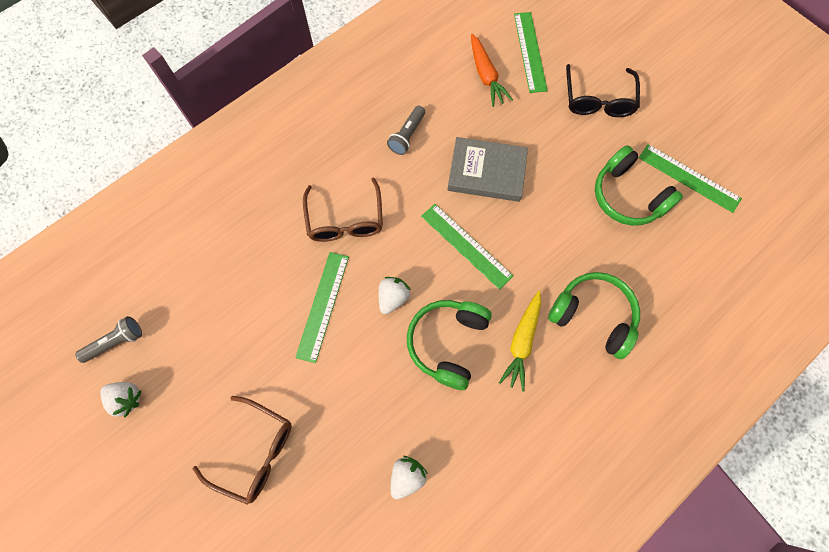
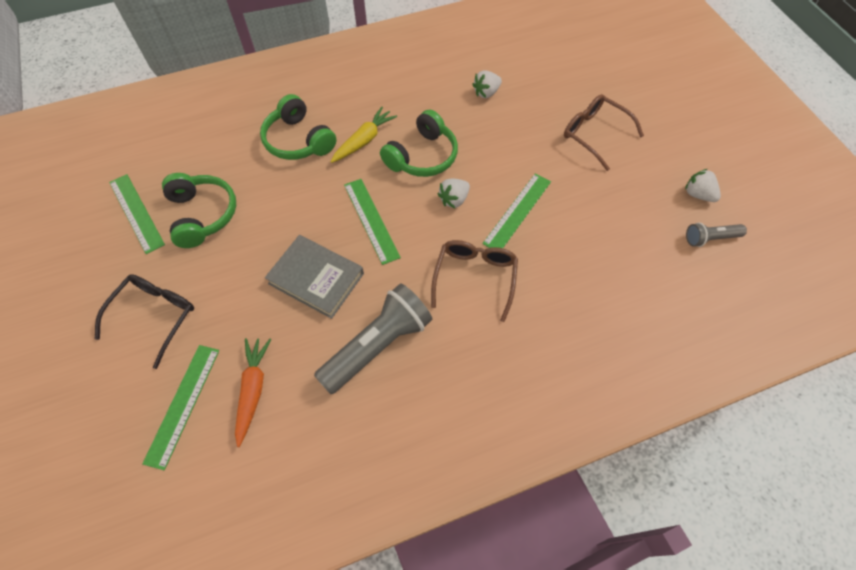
camera: 160 degrees left, 10 degrees down
grey flashlight [387,106,425,155] -> grey flashlight [314,284,432,394], size x1.96

